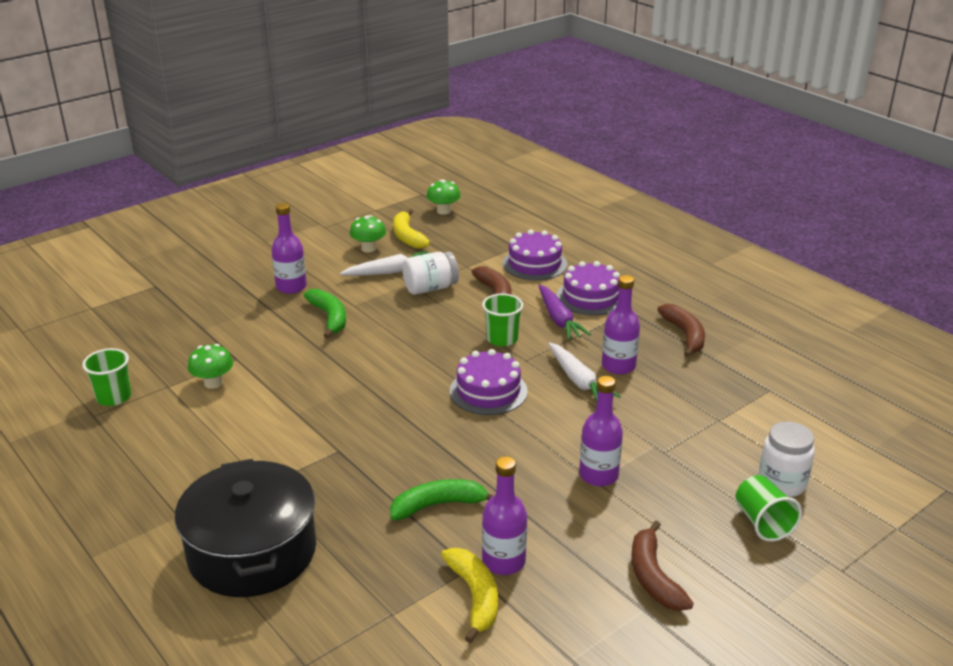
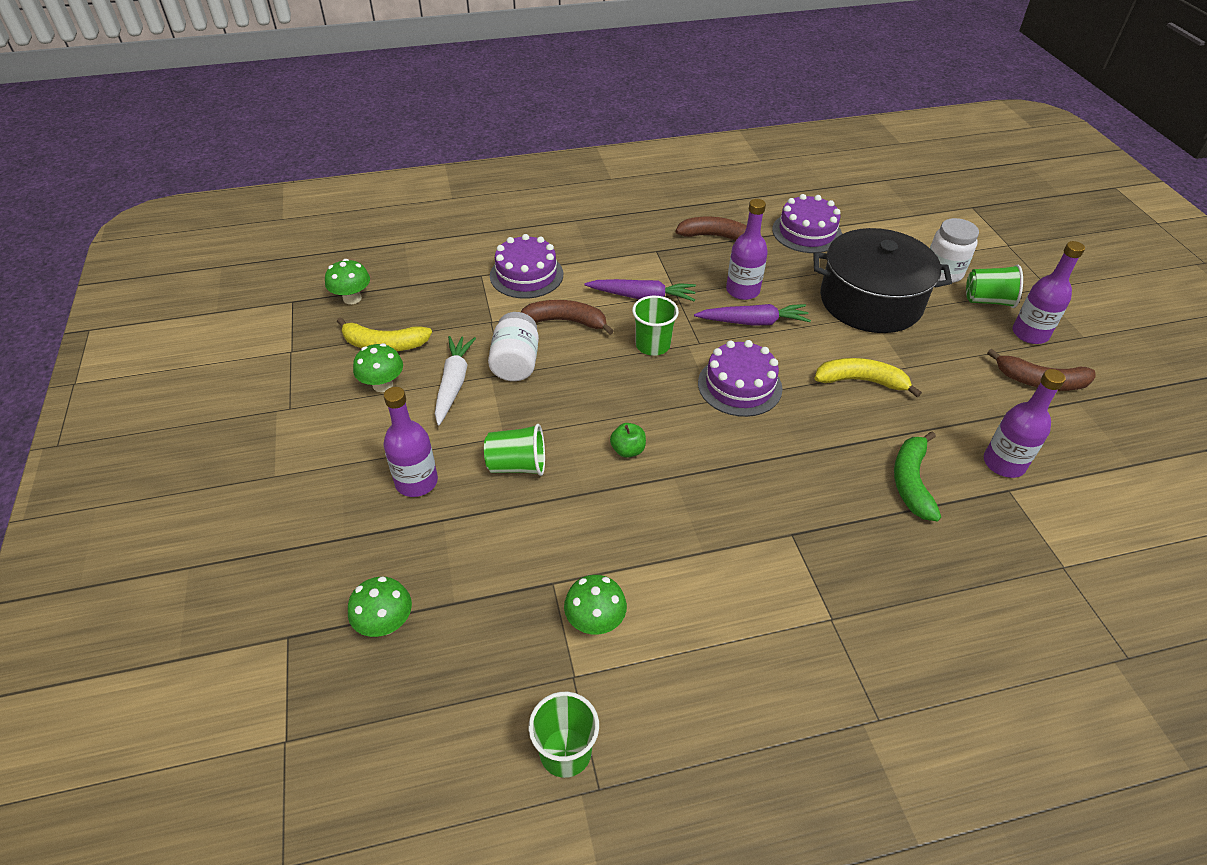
camera: 65 degrees left, 15 degrees up
black pot [175,459,316,597] -> black pot moved to [813,228,952,333]
green banana [303,289,346,339] -> green cup [484,424,545,476]
yellow banana [441,548,498,643] -> yellow banana moved to [814,358,922,397]
white carrot [548,342,621,402] -> purple carrot [694,304,811,326]
purple cake [557,261,620,316] -> purple cake moved to [772,194,842,253]
purple bottle [579,376,623,486] -> purple bottle moved to [1012,241,1085,344]
none -> green mushroom [348,577,412,637]
none -> green apple [610,423,646,458]

